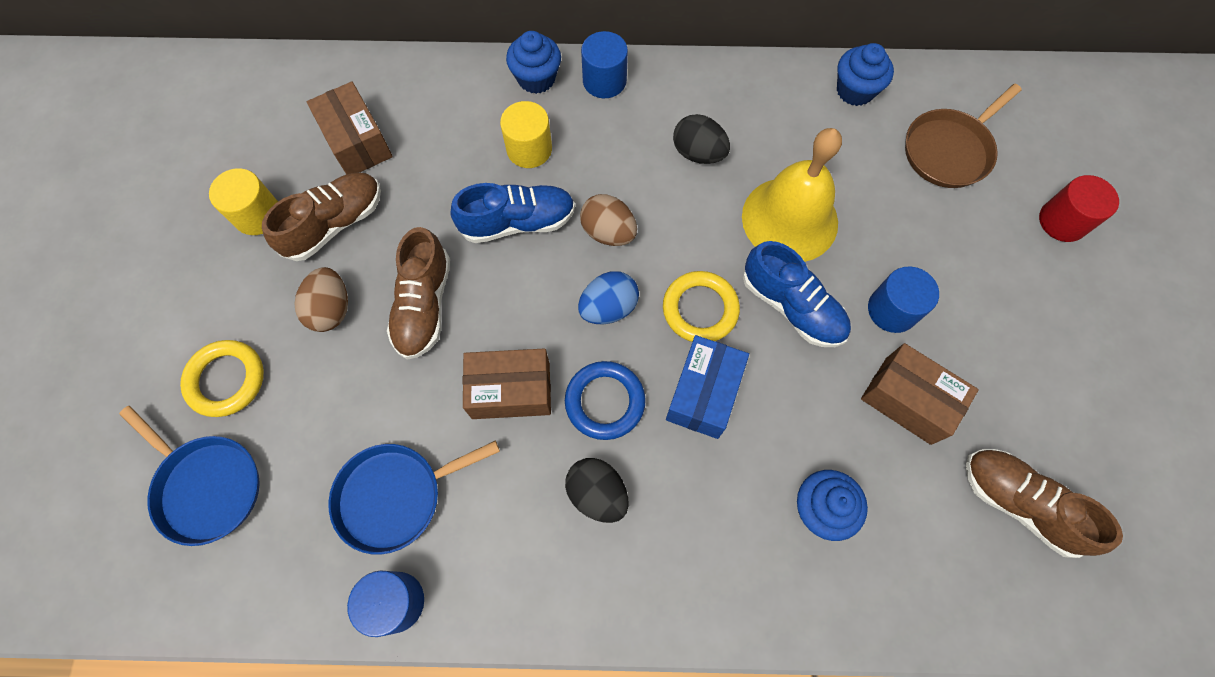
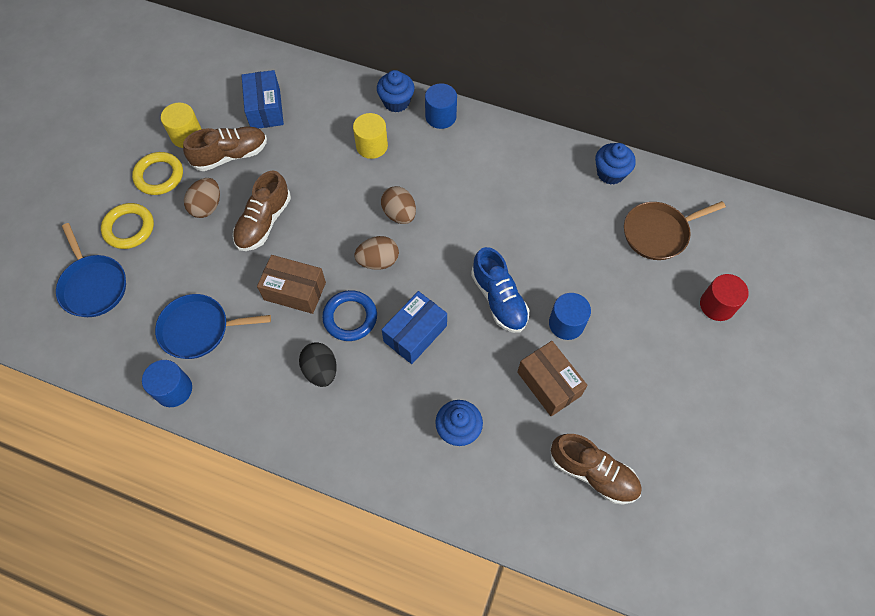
camera: 20 degrees right, 5 degrees down
brown box [307,82,393,174] -> blue box [241,70,284,129]
blue shoe [451,183,575,243] -> none
blue egg [578,271,639,324] -> brown egg [354,236,399,270]
yellow ring [663,271,740,342] -> yellow ring moved to [132,152,183,195]
black egg [673,114,730,164] -> none
yellow bell [742,128,842,262] -> none
brown shoe [966,449,1123,558] -> brown shoe turned 150 degrees clockwise [551,434,642,504]

